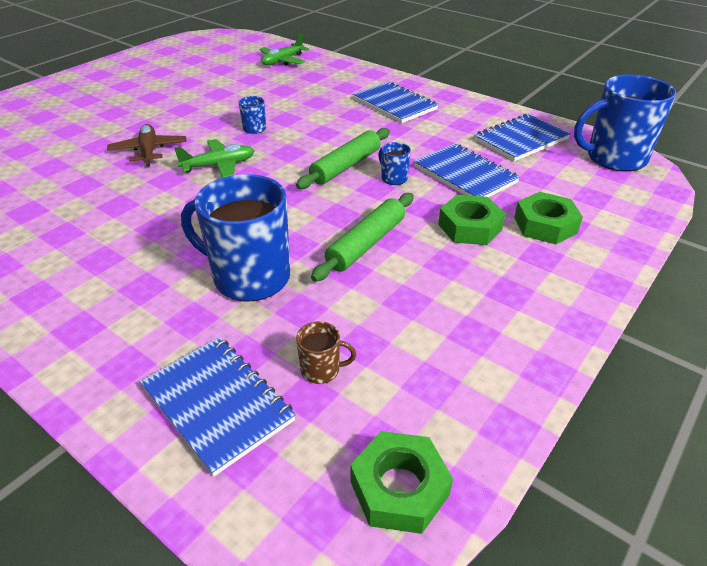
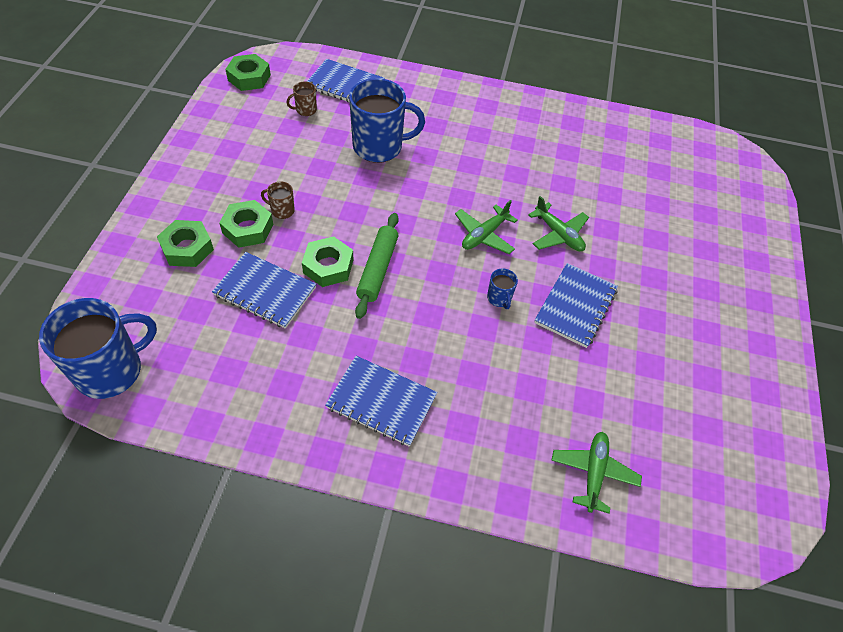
camera: 150 degrees right, 15 degrees up
brown plane [107,124,187,166] -> green plane [528,196,589,251]
green rolling pin [311,193,414,282] -> none
blue mug [378,142,411,185] -> green nut [302,236,353,287]
blue notebook [474,114,571,161] -> blue notebook moved to [534,263,618,348]
none -> brown mug [261,181,295,219]

